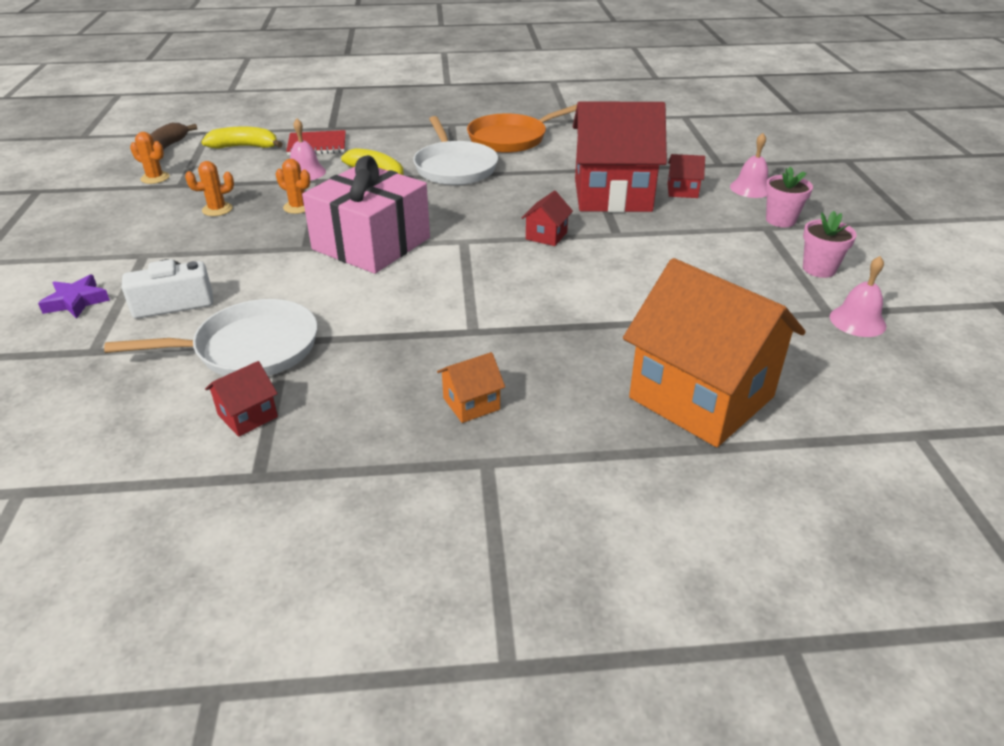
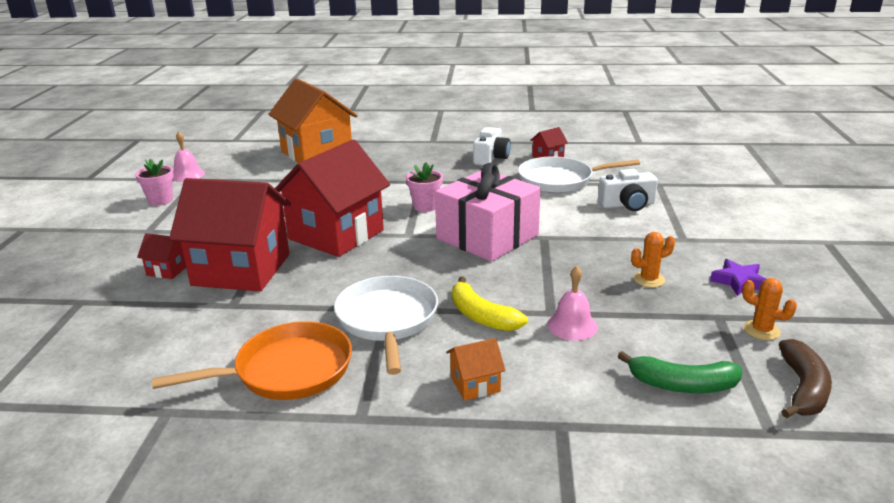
camera: 170 degrees left, 10 degrees down
purple star [38,275,110,319] -> purple star moved to [710,259,766,296]
yellow banana [201,126,282,149] -> green banana [617,351,742,393]
orange cactus [276,159,310,214] -> none
red notebook [286,130,346,155] -> none
orange house [437,352,505,423] -> orange house moved to [446,338,506,401]
red house [522,190,573,246] -> red house [275,139,390,257], size x2.45
pink bell [730,133,768,198] -> none
pink flower pot [765,167,813,227] -> pink flower pot moved to [406,162,443,212]
none -> white camera [473,127,511,166]

